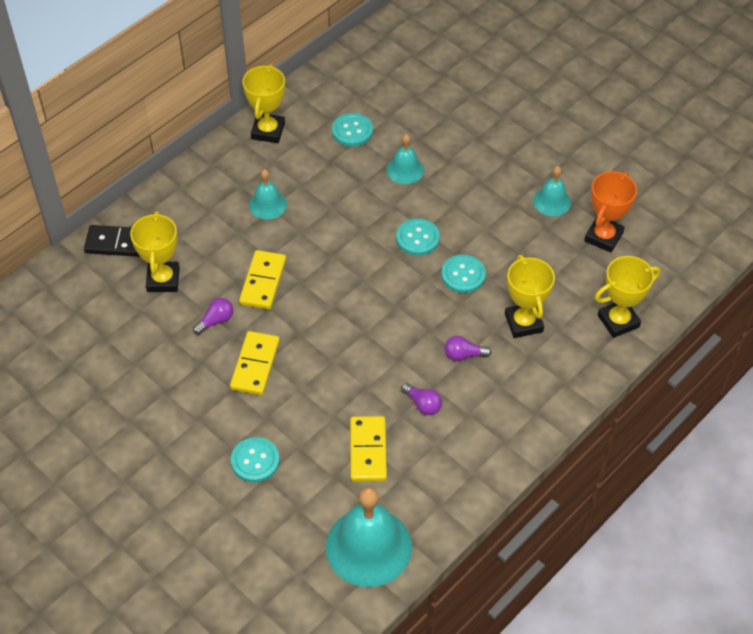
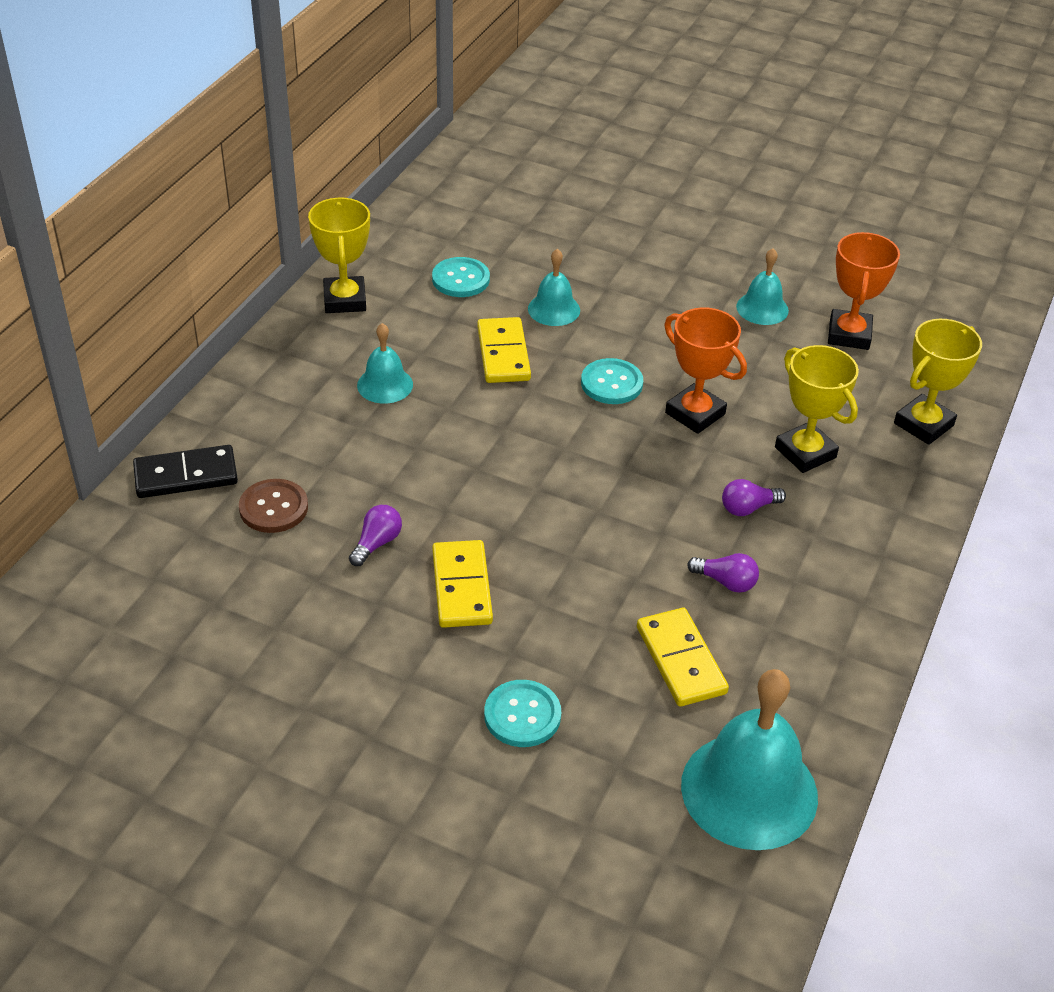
camera: 20 degrees left, 10 degrees down
yellow trophy [130,211,180,292] -> brown button [239,479,308,533]
yellow domino [239,250,286,309] -> yellow domino moved to [477,317,531,383]
turquoise button [441,255,486,293] -> orange trophy [664,307,747,434]

